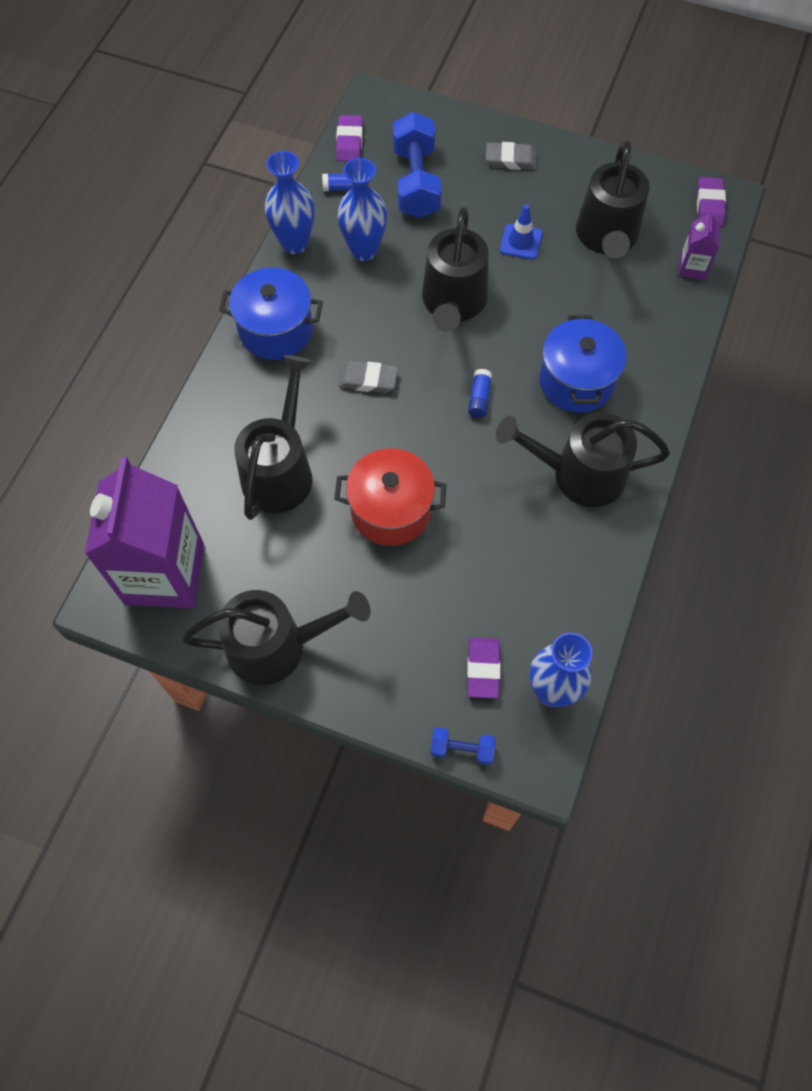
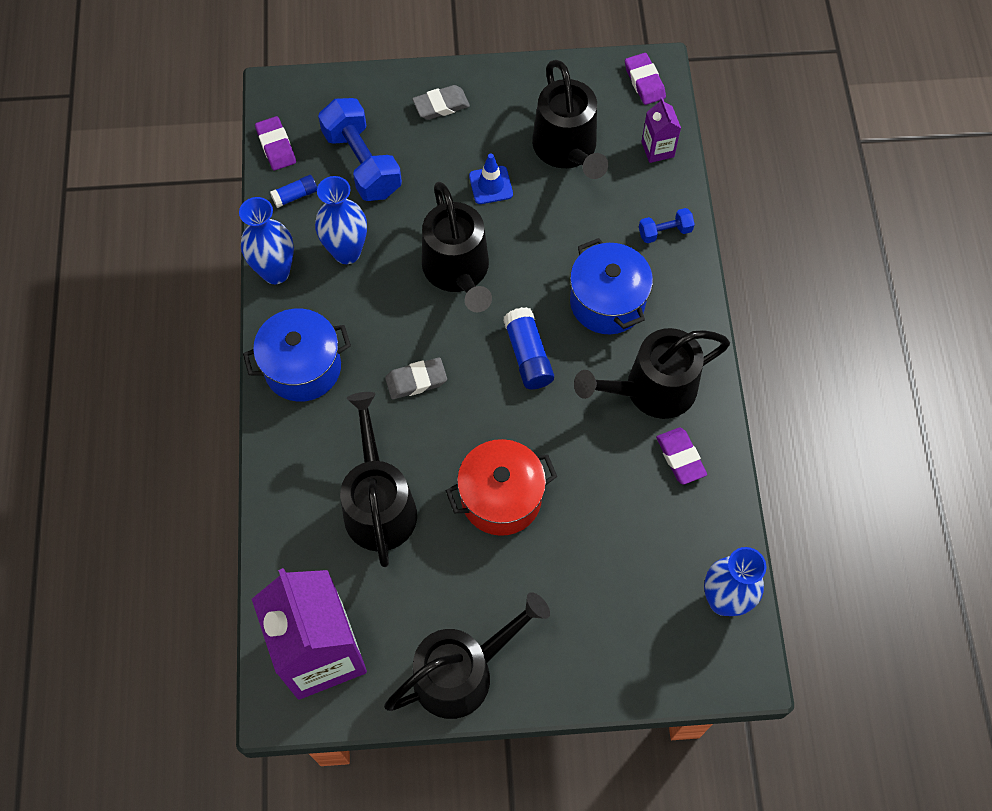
camera: 25 degrees left, 0 degrees up
blue dumbbell [430,727,496,765] -> blue dumbbell moved to [639,208,695,243]
purple eraser [467,637,501,699] -> purple eraser moved to [656,428,707,485]
blue glue stick [468,369,492,418] -> blue glue stick [503,307,554,389], size x1.66

